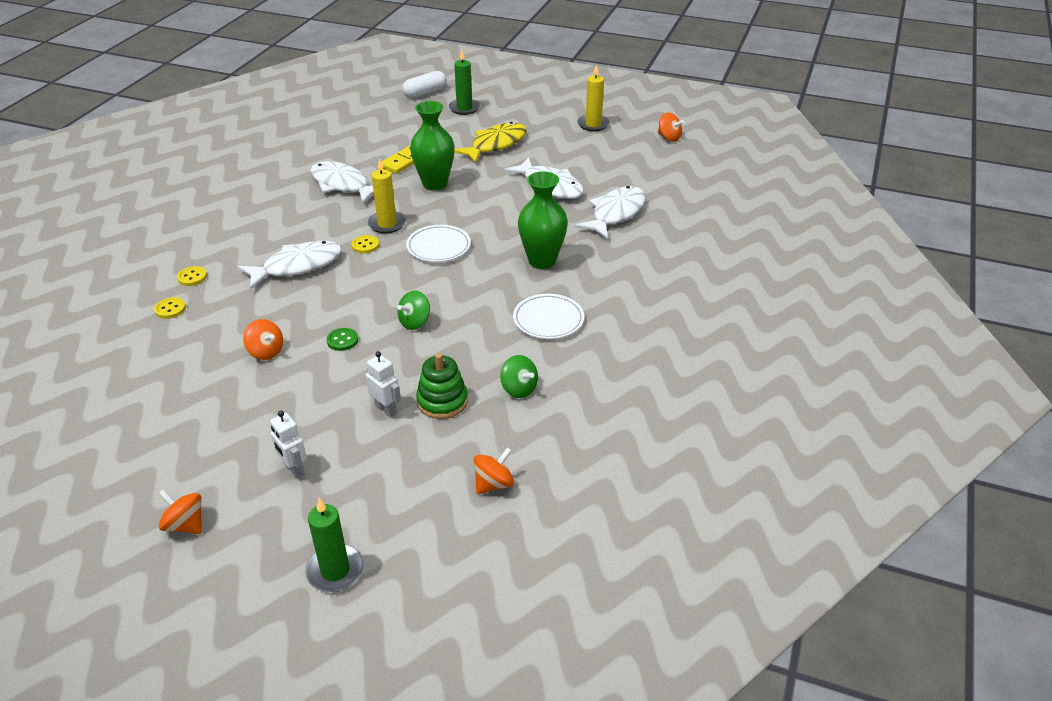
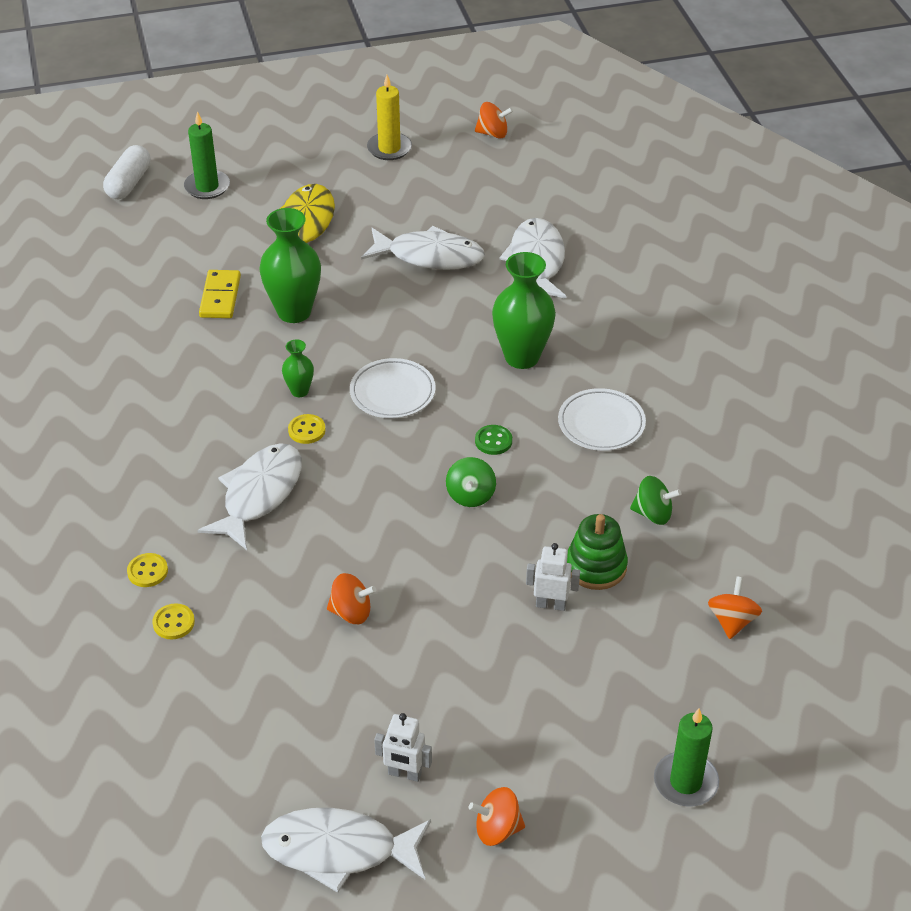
camera: 35 degrees left, 5 degrees up
white robot [270,411,307,479] -> white robot moved to [374,713,432,782]
white fish [310,161,374,204] -> white fish moved to [261,808,431,893]
green button [327,328,358,351] -> green button moved to [475,425,512,455]
yellow candle [368,158,406,234] -> green vase [282,340,314,397]

